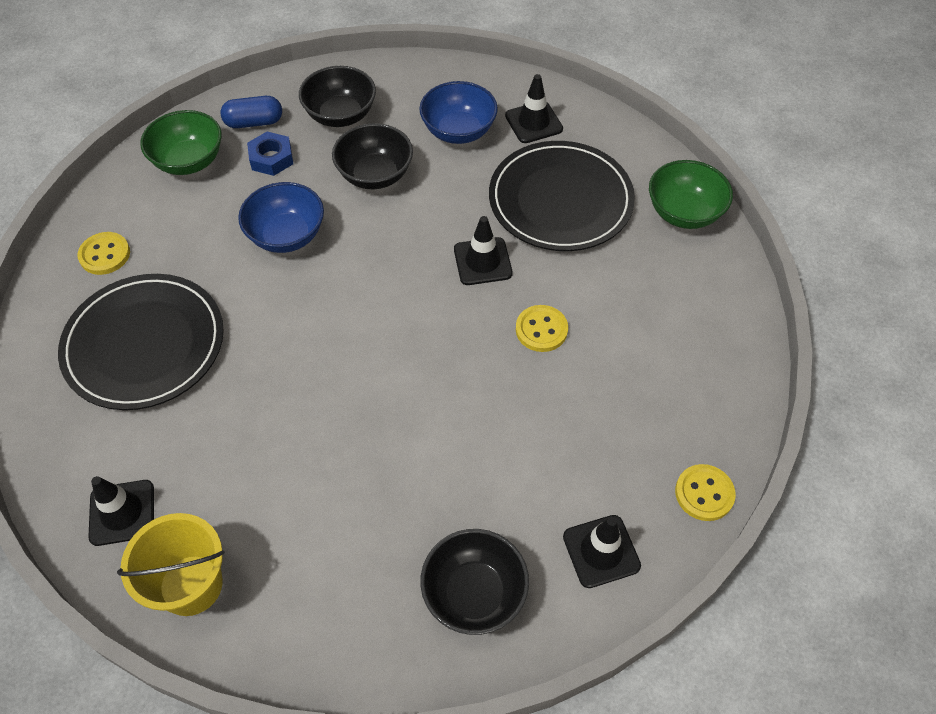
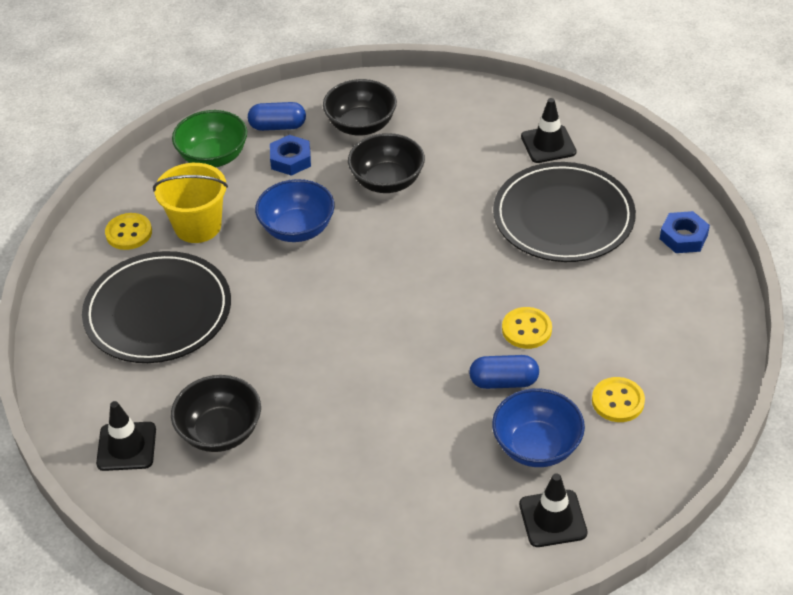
camera: 10 degrees right, 10 degrees down
yellow bucket [117,513,225,616] -> yellow bucket moved to [153,163,228,243]
blue bowl [419,81,498,144] -> blue bowl moved to [492,388,585,467]
black bowl [420,529,529,635] -> black bowl moved to [171,375,261,452]
black traffic cone [454,216,513,285] -> none
green bowl [649,160,733,229] -> blue nut [660,211,710,253]
yellow button [675,464,736,521] -> yellow button moved to [592,377,645,422]
none -> blue capsule [469,355,539,389]

